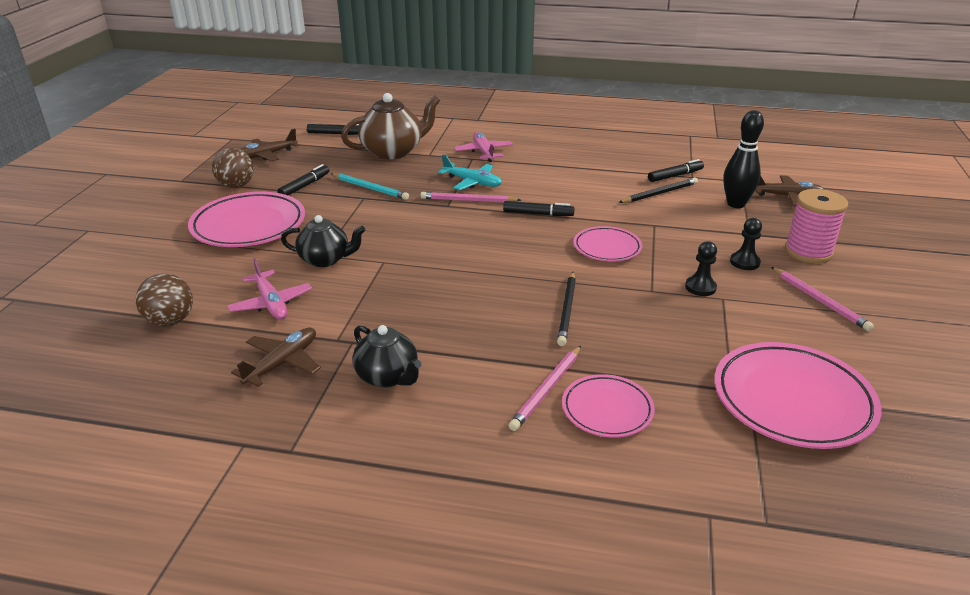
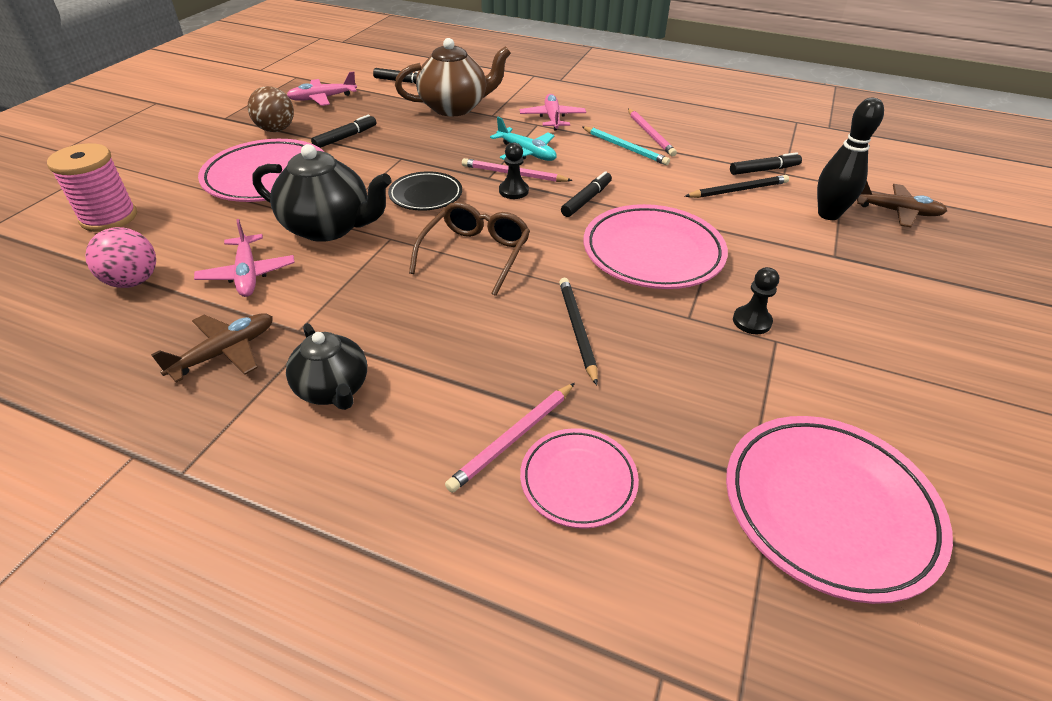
camera: 10 degrees right, 10 degrees up
brown ball [136,273,193,326] -> pink ball [85,227,156,288]
brown plane [240,129,299,161] -> pink plane [287,71,357,106]
black teapot [281,215,365,267] -> black teapot [252,144,392,242], size x1.56
turquoise pencil [331,173,409,200] -> turquoise pencil moved to [582,126,670,165]
black marker [503,201,575,216] -> black marker turned 75 degrees counterclockwise [561,171,612,217]
black pencil [557,272,576,346] -> black pencil turned 150 degrees clockwise [559,278,598,385]
pink plate [574,226,642,261] -> pink plate [584,204,728,289], size x1.74
black pawn [730,218,762,270] -> black pawn moved to [499,142,529,199]
pink pencil [771,267,874,331] -> pink pencil moved to [628,109,677,156]
pink spool [785,189,848,263] -> pink spool moved to [47,143,137,232]
none -> black plate [388,171,462,211]
none -> brown glasses [409,202,530,296]

